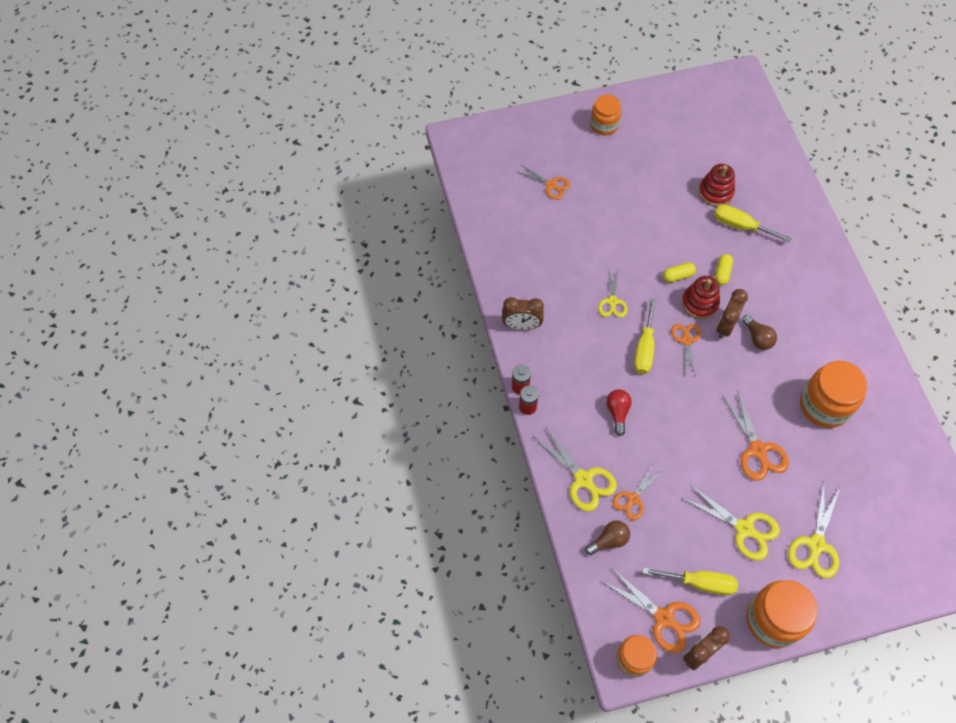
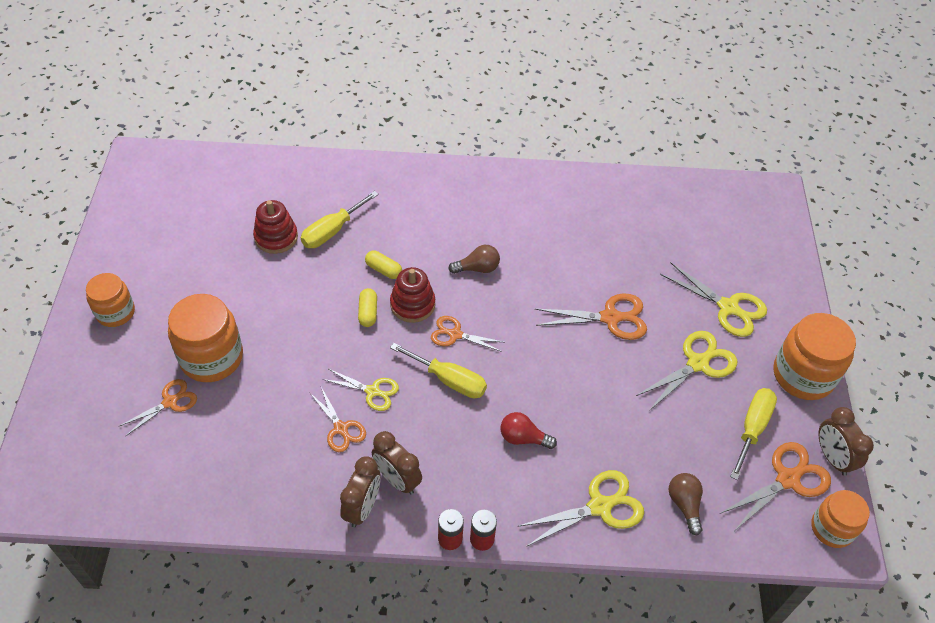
camera: 75 degrees left, 10 degrees down
orange scissors [613,465,662,520] -> orange scissors moved to [309,387,366,452]
brown clock [716,289,748,339] -> brown clock moved to [372,431,422,494]
orange jar [800,361,867,428] -> orange jar moved to [168,294,243,382]

